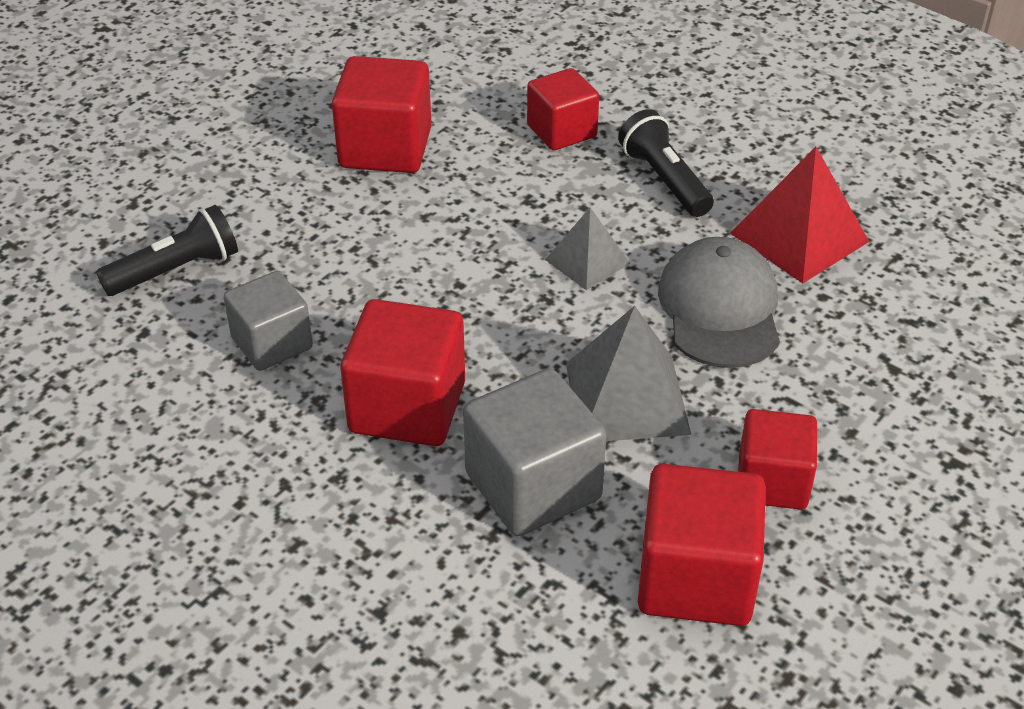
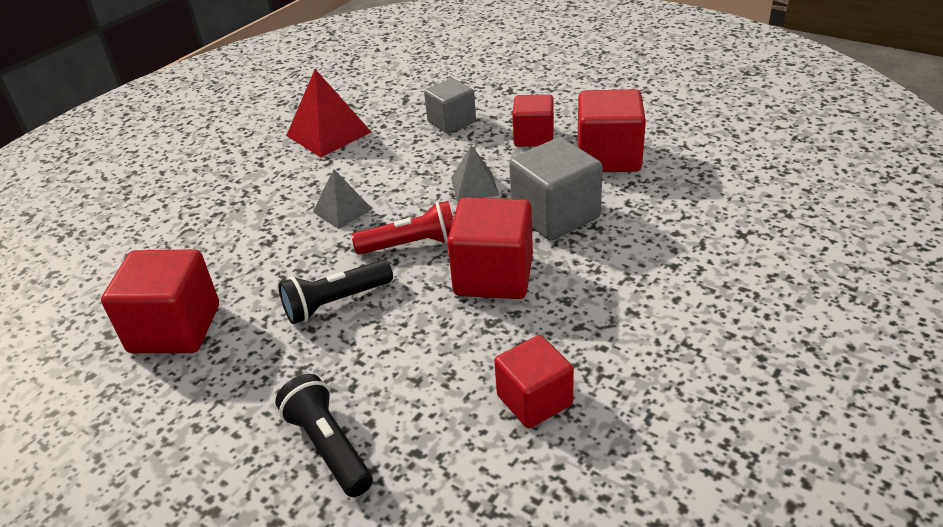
camera: 90 degrees left, 5 degrees down
grey cube [224,271,313,371] -> grey cube moved to [424,78,476,134]
red cube [527,68,599,150] -> red cube moved to [494,335,574,428]
grey pyramid [566,306,691,441] -> grey pyramid [451,145,499,202], size x0.61
black flashlight [618,109,714,217] -> black flashlight moved to [278,260,393,324]
grey cap [658,237,780,368] -> none
none -> red flashlight [352,201,453,255]

